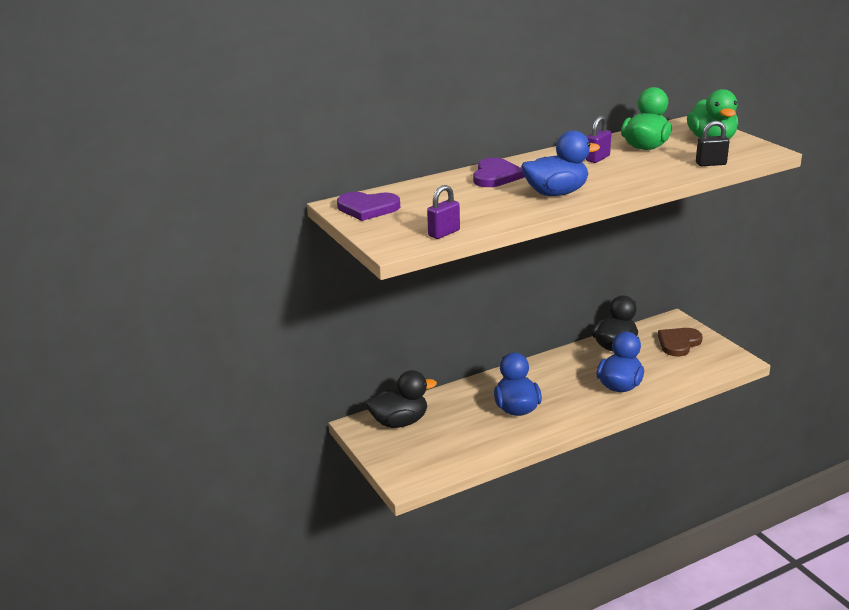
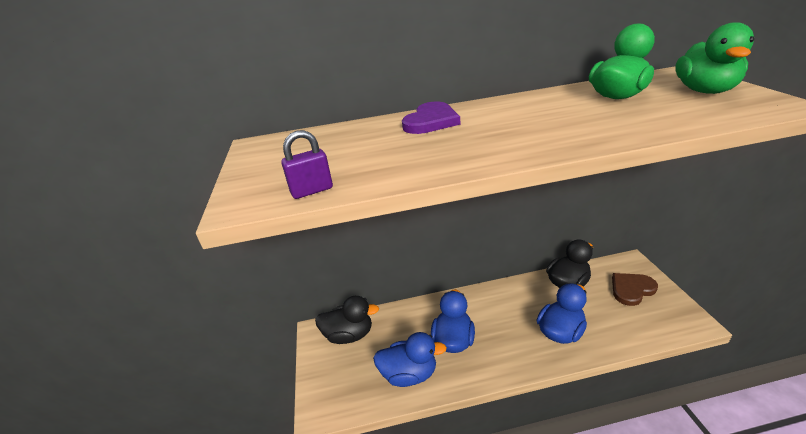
camera: 20 degrees right, 5 degrees up
purple heart [337,192,400,221] -> none
blue duck [521,130,600,196] -> blue duck moved to [373,332,447,387]
purple padlock [586,116,611,163] -> none
black padlock [696,121,729,166] -> none

